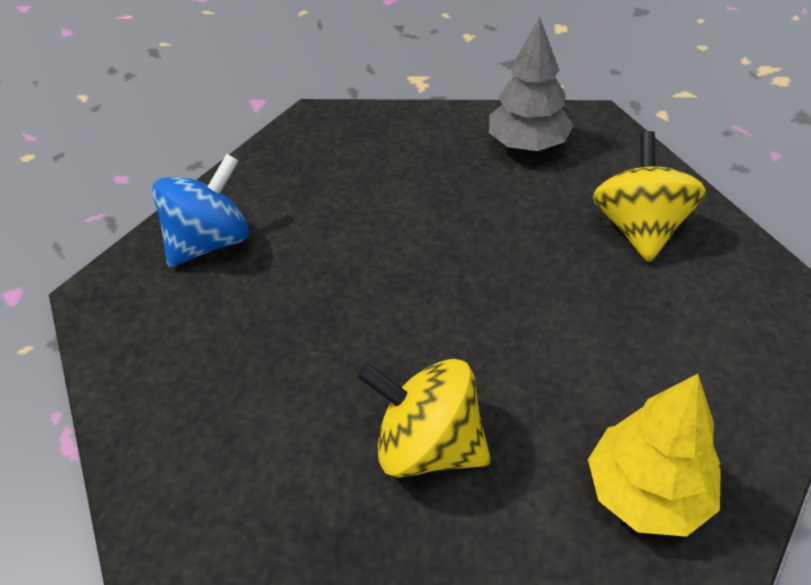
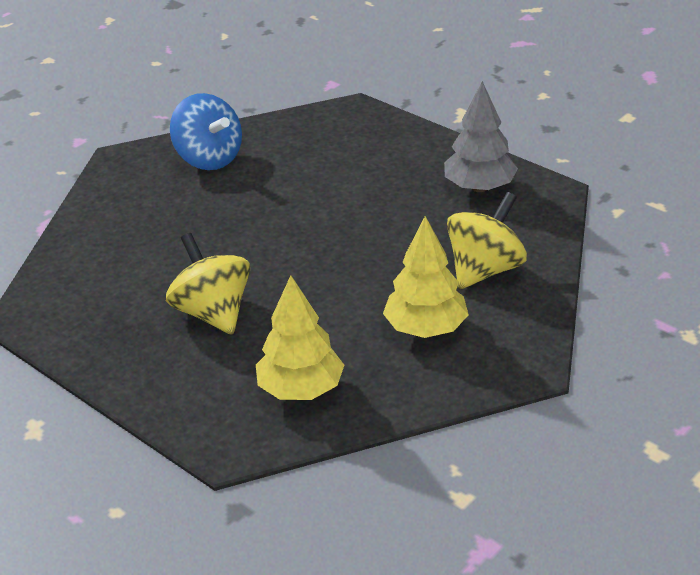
camera: 35 degrees right, 10 degrees down
blue spinning top [152,154,249,267] -> blue spinning top turned 60 degrees clockwise [170,93,242,170]
none -> yellow tree [383,216,469,338]

